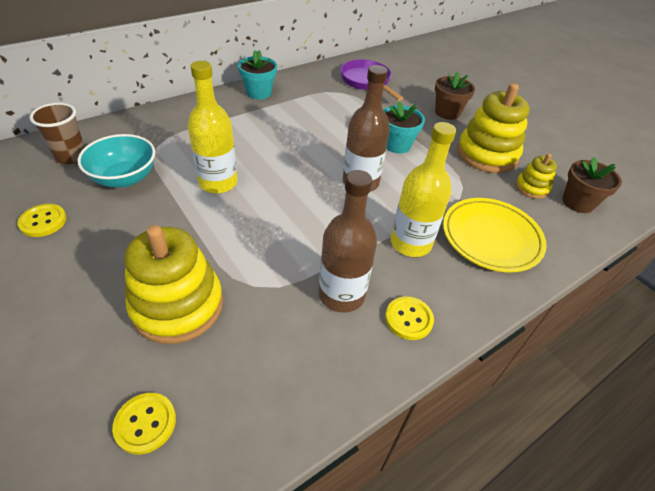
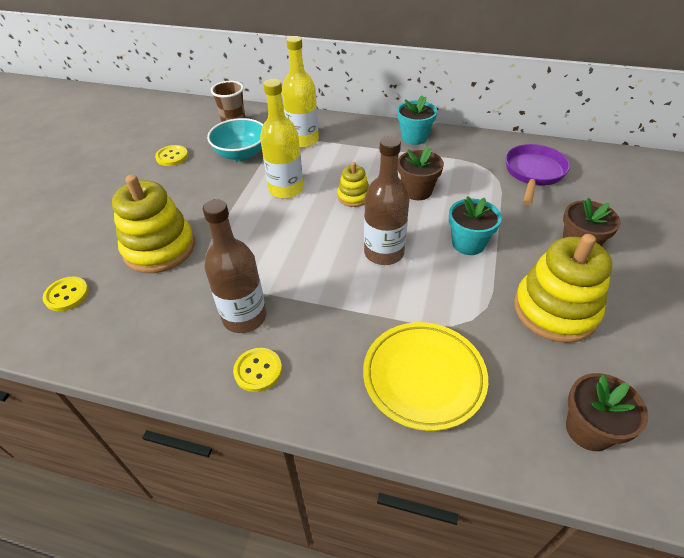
camera: 55 degrees right, 0 degrees up
yellow bottle [390,122,456,257] -> yellow bottle moved to [282,36,319,148]
yellow stacking toy [515,153,557,199] -> yellow stacking toy moved to [337,162,369,207]
none -> brown flower pot [398,147,444,200]

